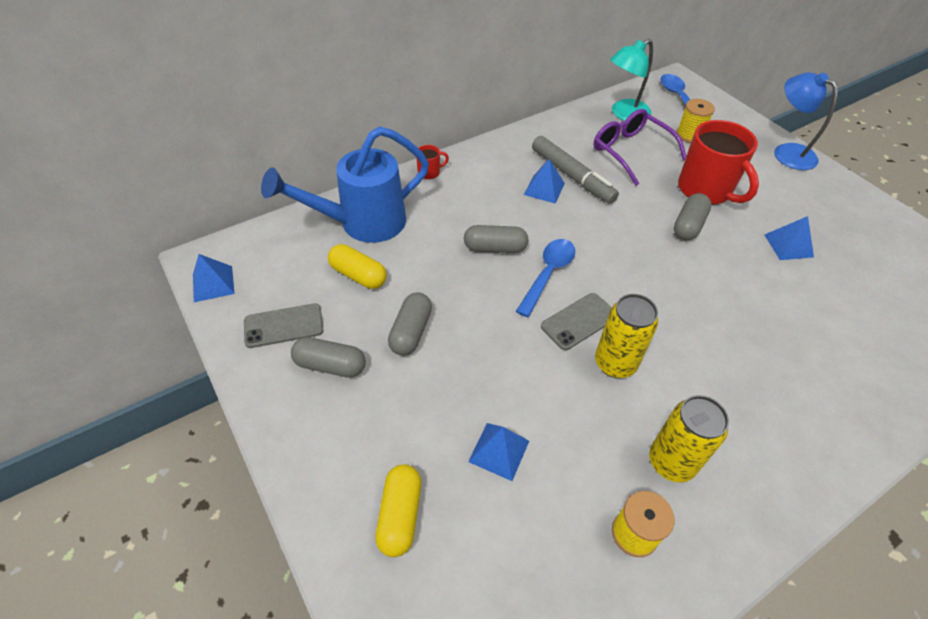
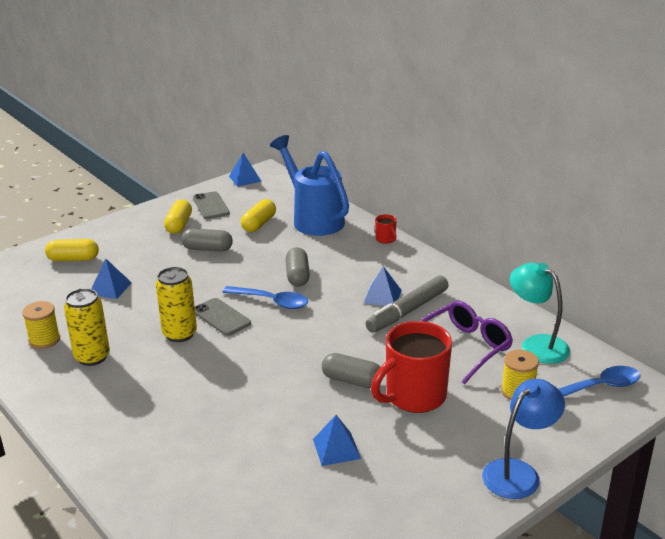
camera: 85 degrees right, 20 degrees down
grey capsule [291,337,366,378] -> yellow capsule [164,199,192,234]

